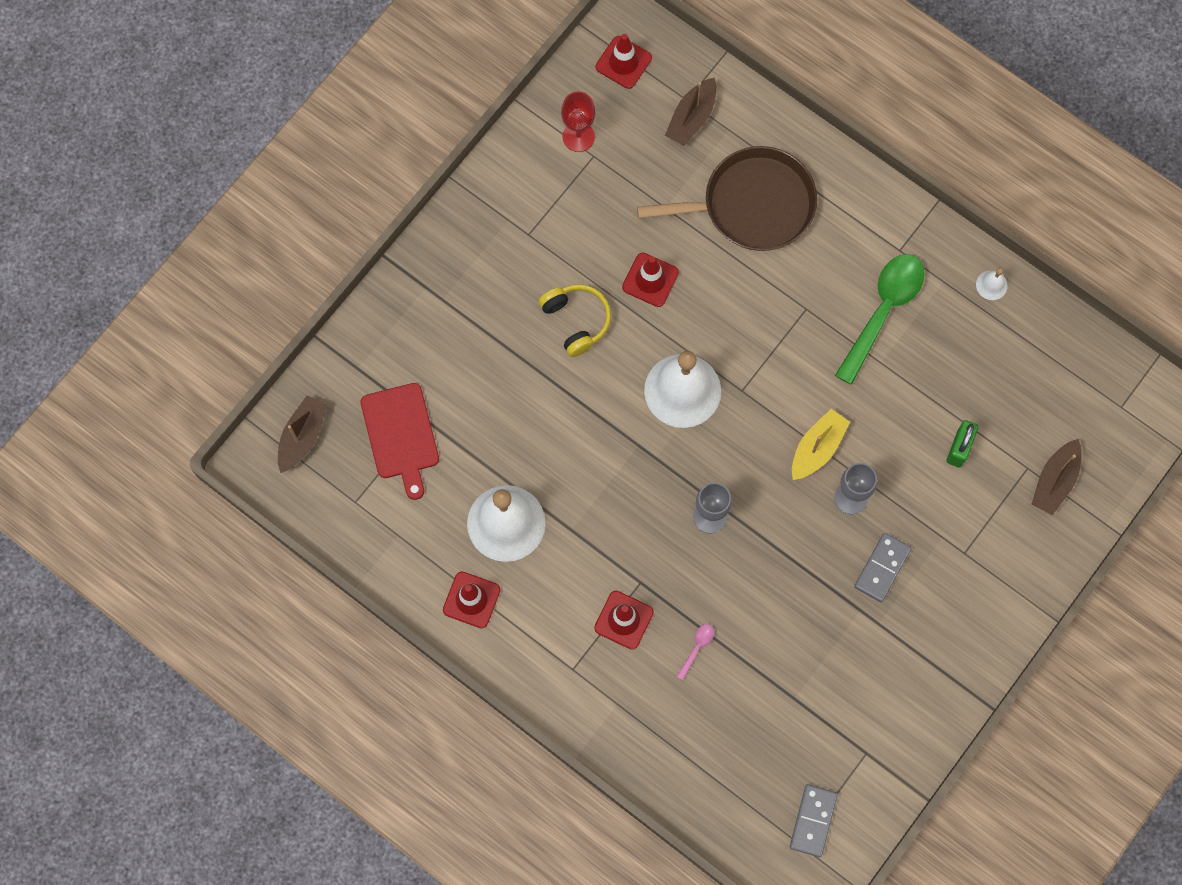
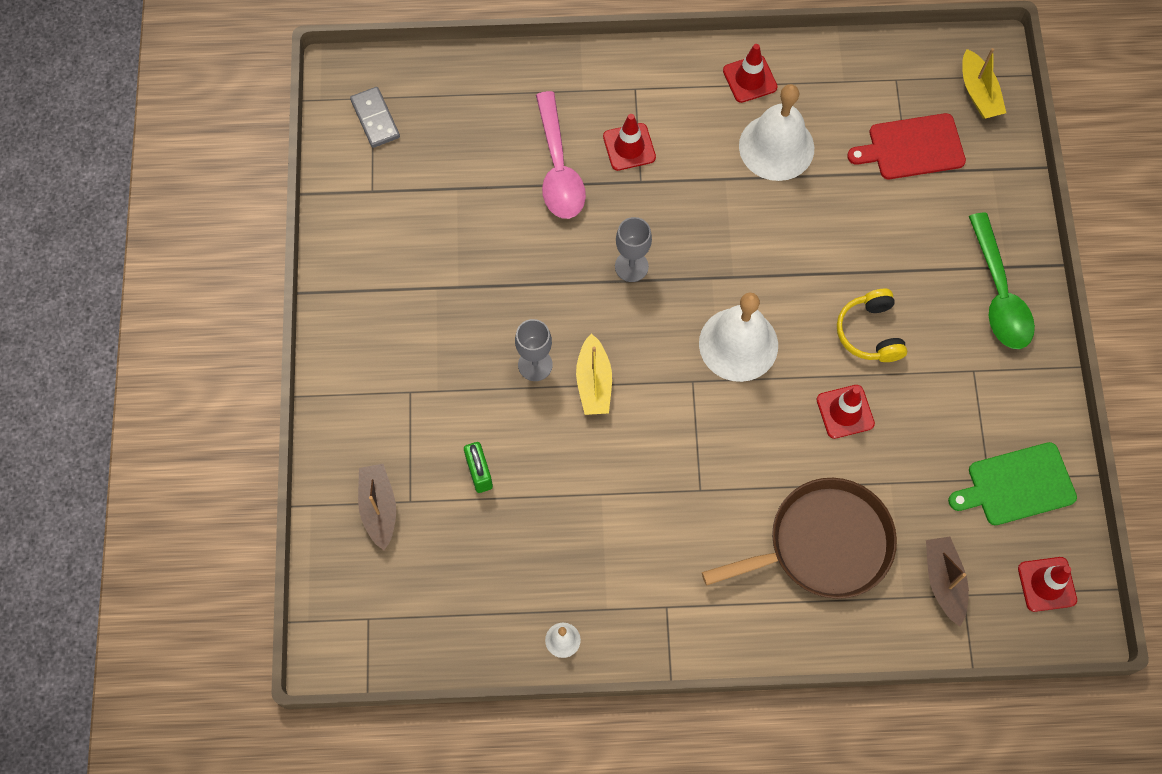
camera: 140 degrees right, 5 degrees down
brown boat [278,395,328,473] -> yellow boat [962,48,1006,119]
red cutting board [360,383,439,500] -> red cutting board turned 45 degrees counterclockwise [847,113,966,179]
yellow headphones [539,284,611,357] -> yellow headphones turned 60 degrees clockwise [837,289,907,362]
red goblet [561,91,595,152] -> green cutting board [948,442,1077,525]
brown pan [637,146,818,251] -> brown pan turned 150 degrees counterclockwise [702,478,897,599]
pink spoon [676,624,714,680] -> pink spoon [536,91,586,219], size x2.49
green spoon [835,254,925,385] -> green spoon moved to [969,213,1035,349]
grey domino [854,533,912,602] -> none

